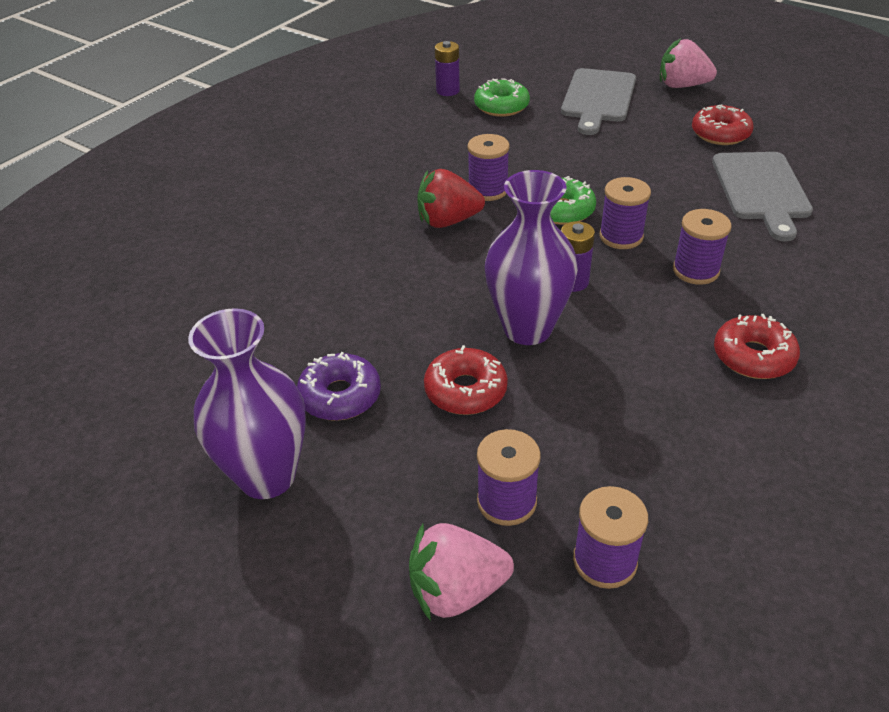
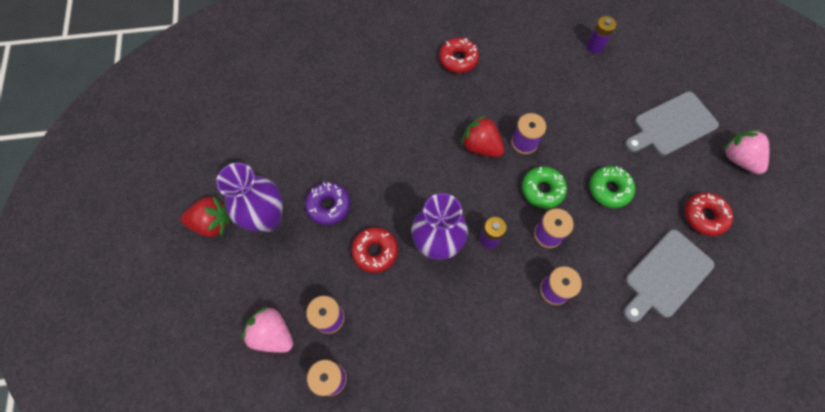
camera: 45 degrees right, 25 degrees up
green donut [474,78,530,117] -> green donut moved to [589,166,635,208]
red donut [714,314,800,379] -> red donut moved to [439,38,479,73]
none -> red strawberry [181,196,230,237]

